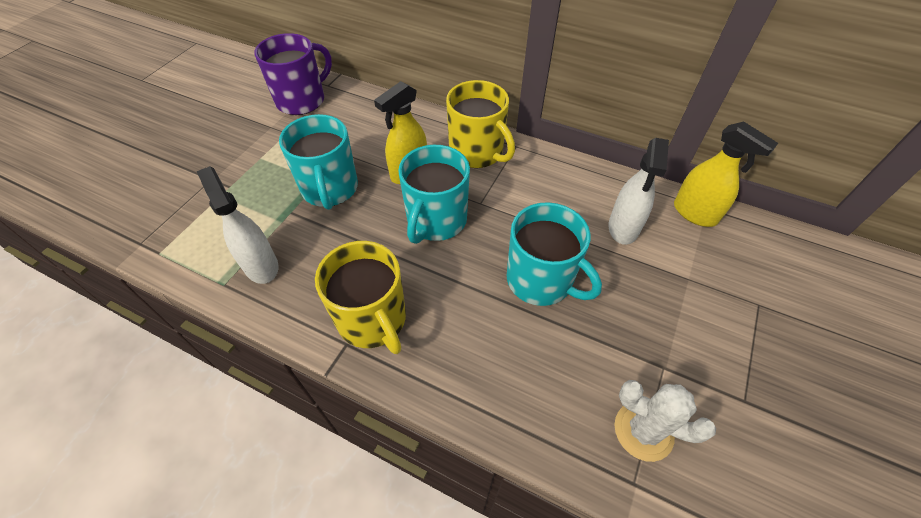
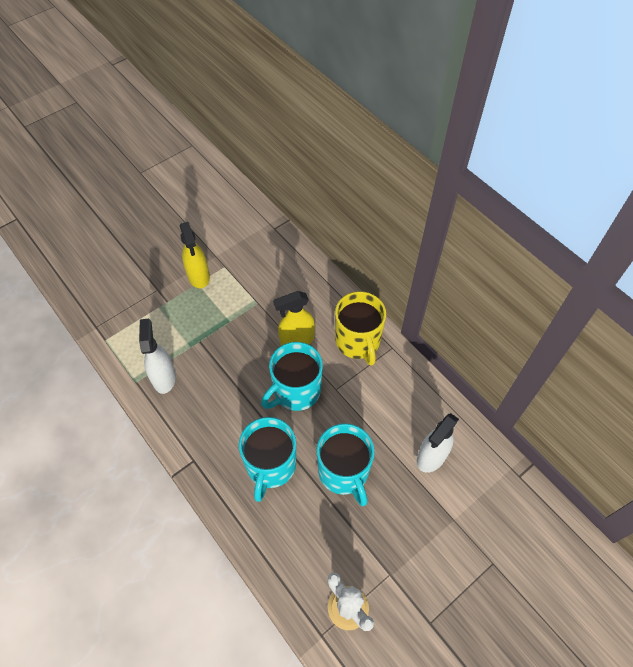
camera: 25 degrees right, 5 degrees up
purple mug [254,33,332,115] -> none
turquoise mug [279,114,358,210] -> turquoise mug moved to [239,417,296,502]
yellow mug [315,241,406,354] -> none
yellow spray bottle [674,122,778,227] -> yellow spray bottle moved to [179,222,210,288]

